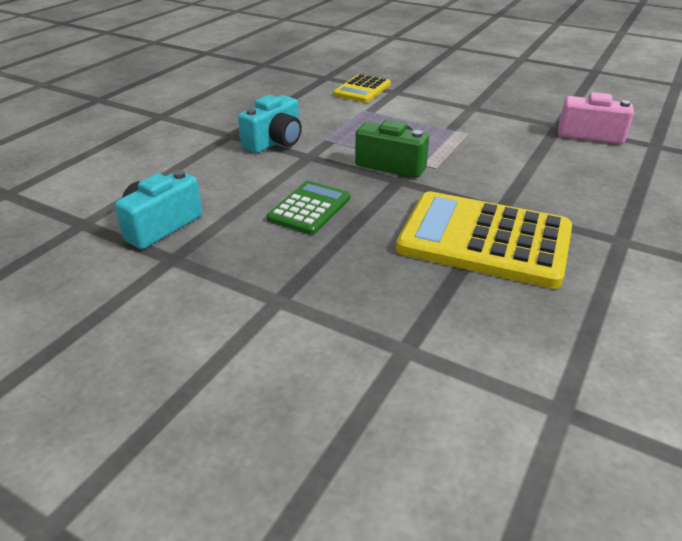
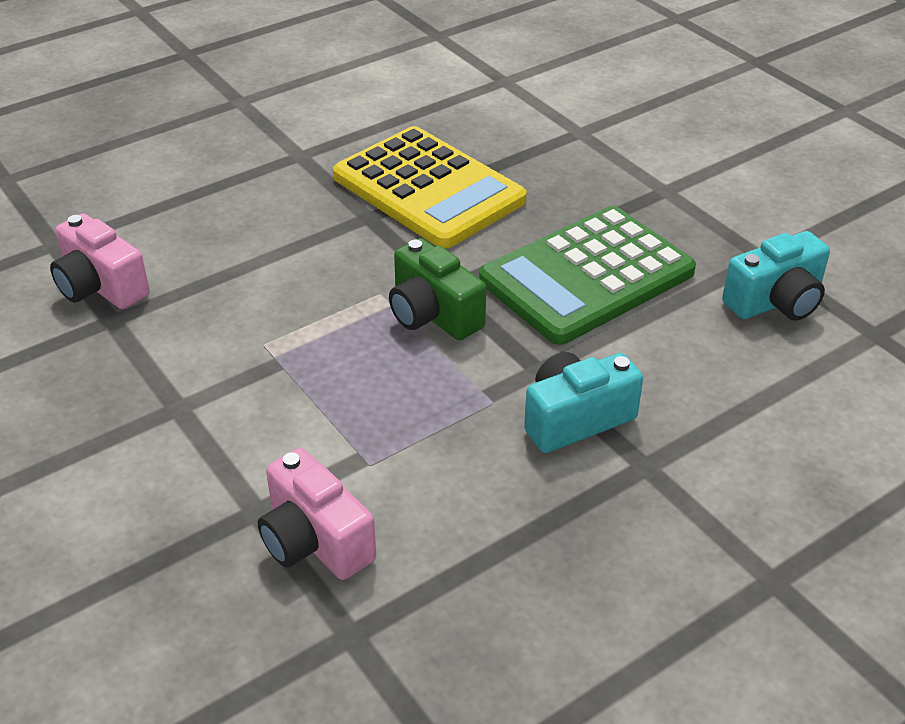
camera: 155 degrees left, 5 degrees up
green calculator [267,181,351,235] -> green calculator [479,206,696,345], size x1.84
yellow calculator [333,74,391,103] -> pink camera [258,448,376,580]

